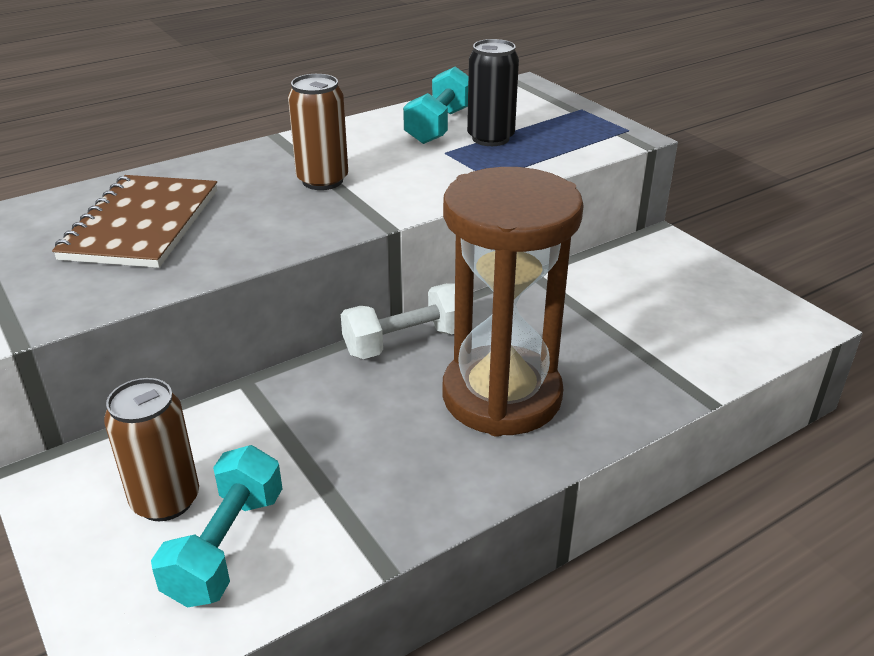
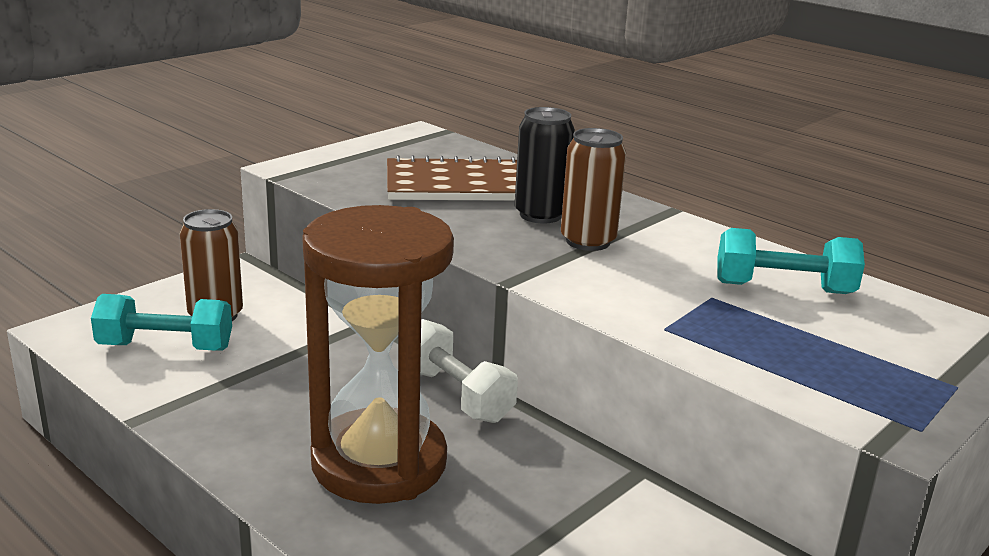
camera: 75 degrees right, 10 degrees down
black can [467,39,519,146] -> black can moved to [515,107,575,224]

